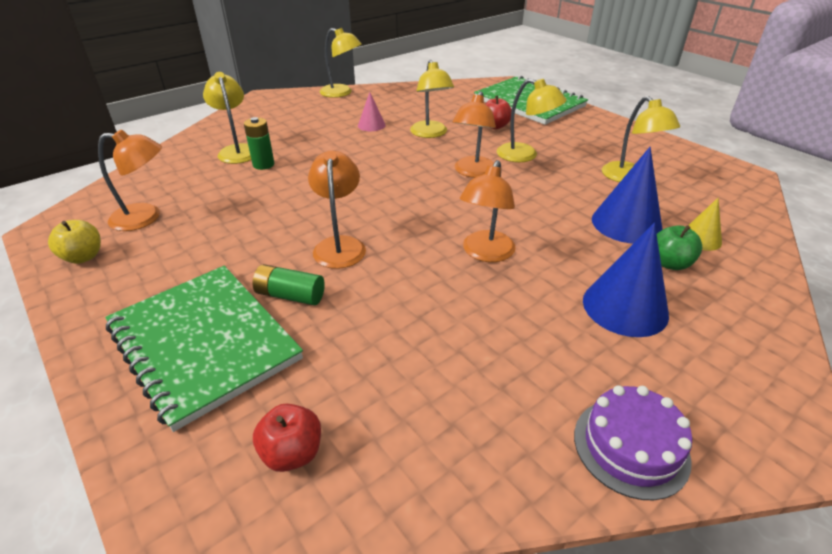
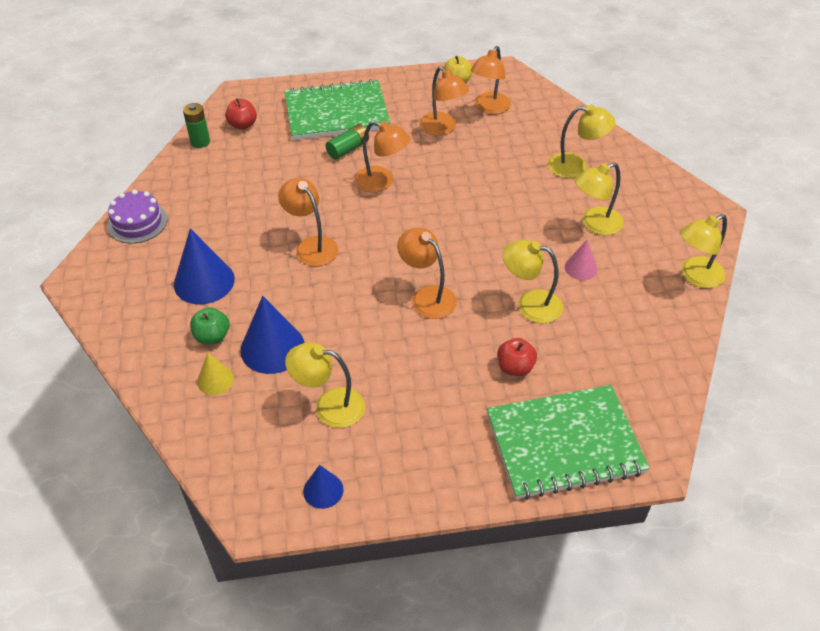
camera: 120 degrees right, 10 degrees up
green battery [244,117,274,170] -> green battery moved to [183,103,210,148]
yellow lamp [497,79,567,162] -> yellow lamp moved to [575,162,624,235]
none -> blue cone [303,465,344,509]
none -> orange lamp [419,66,469,135]

